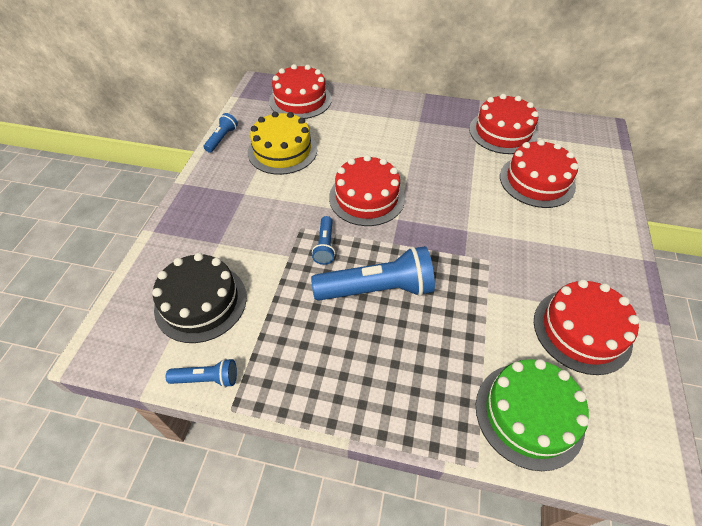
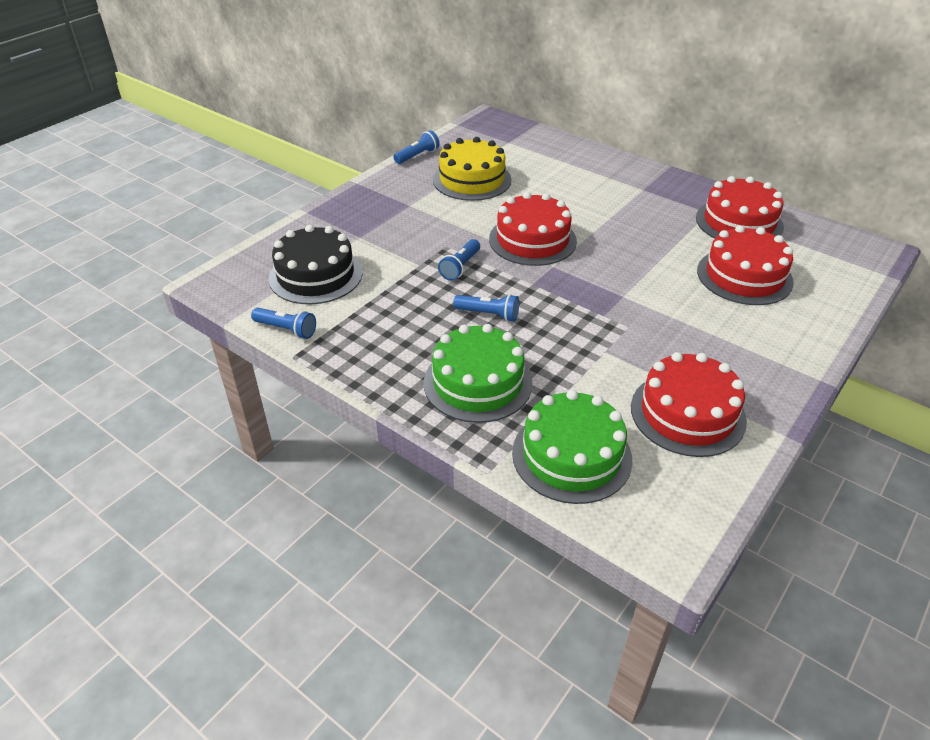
camera: 25 degrees right, 10 degrees down
red cake [269,64,332,119] -> none
blue flashlight [311,246,435,301] -> blue flashlight [453,294,519,322], size x0.50
none -> green cake [424,324,532,423]

